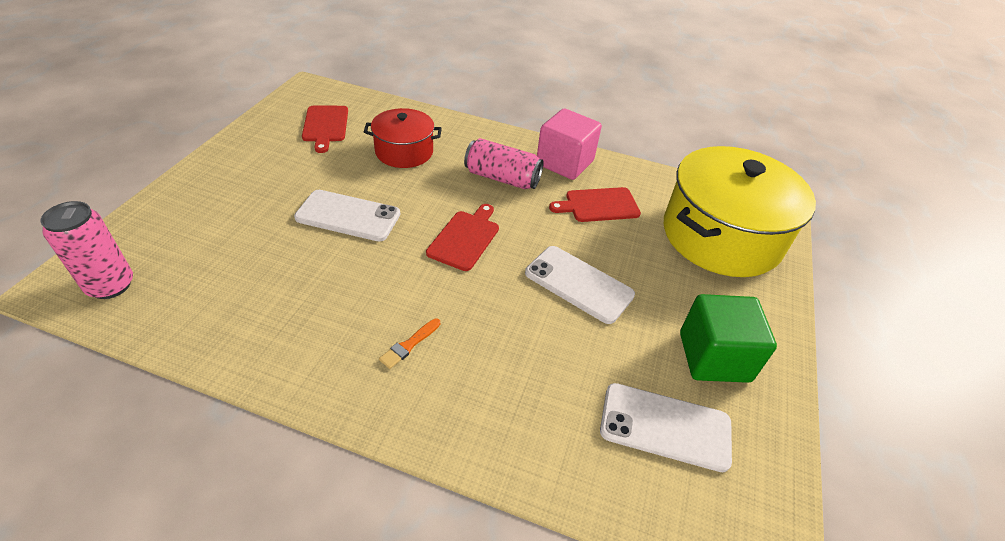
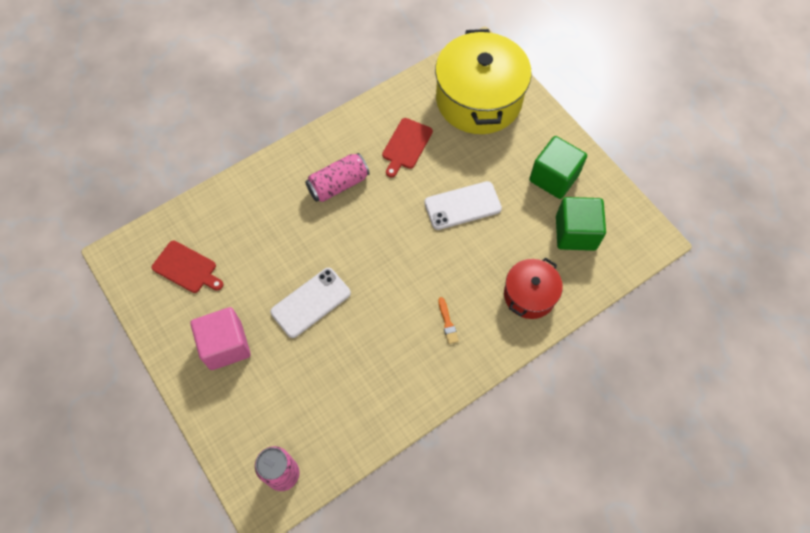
camera: 50 degrees left, 20 degrees up
red pot [364,108,442,168] -> red pot moved to [504,257,563,319]
red cutting board [426,204,499,271] -> none
pink cube [537,109,602,180] -> pink cube moved to [190,307,251,370]
white phone [600,383,732,472] -> green cube [556,197,606,251]

